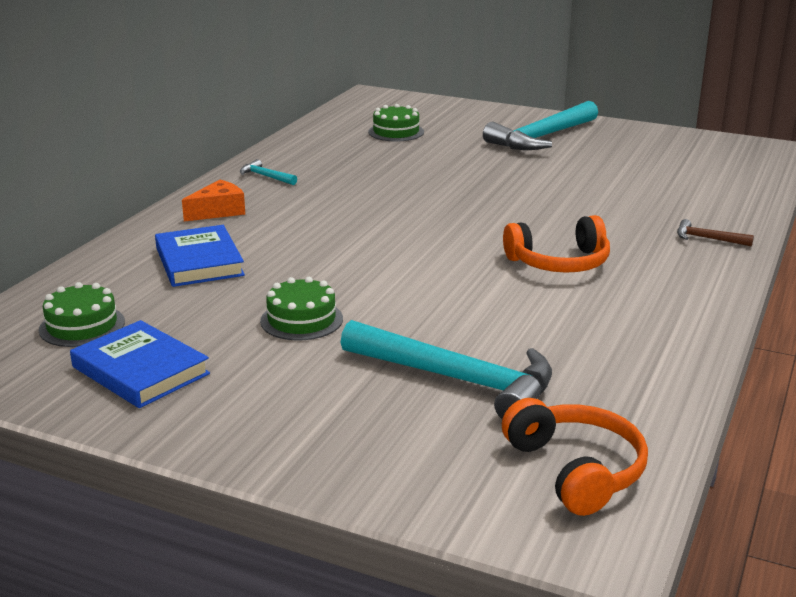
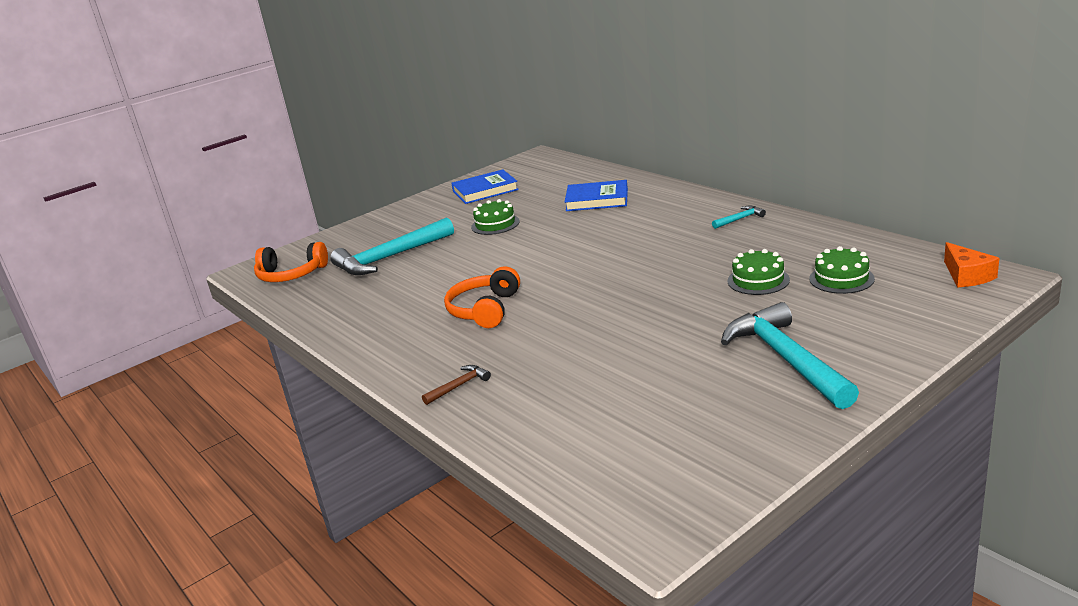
camera: 120 degrees right, 0 degrees up
green cake [39,282,125,347] -> green cake moved to [727,249,790,295]
orange cheese [182,180,245,222] -> orange cheese moved to [944,242,999,287]

